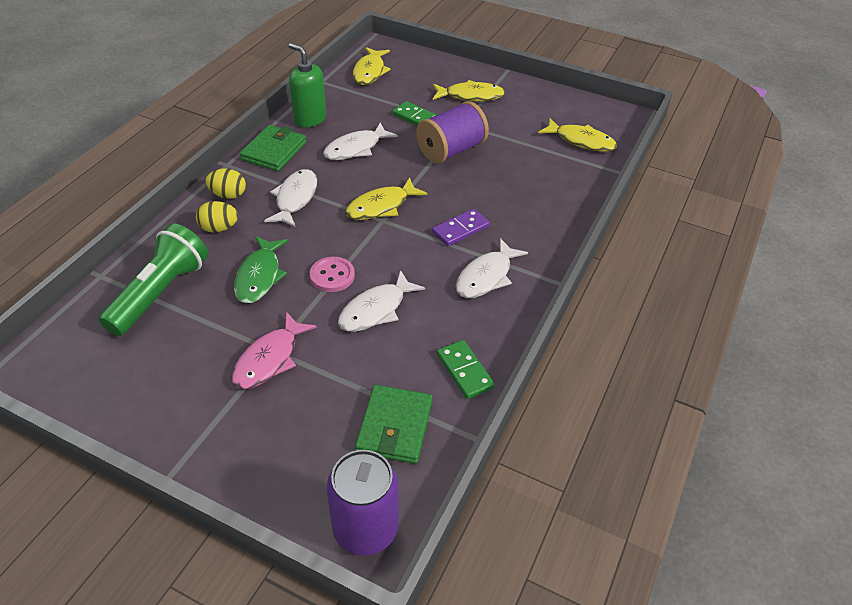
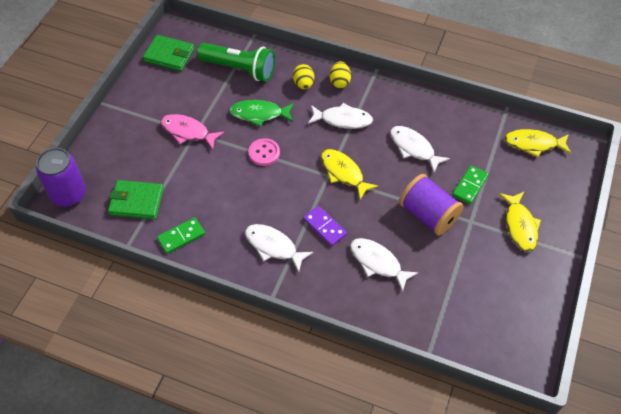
camera: 85 degrees right, 10 degrees up
green wallet [240,125,306,171] -> green wallet moved to [143,35,194,71]
green soap dispenser [289,43,326,127] -> none
white fish [338,270,425,332] -> white fish moved to [350,238,418,292]
yellow fish [538,118,617,152] -> none

